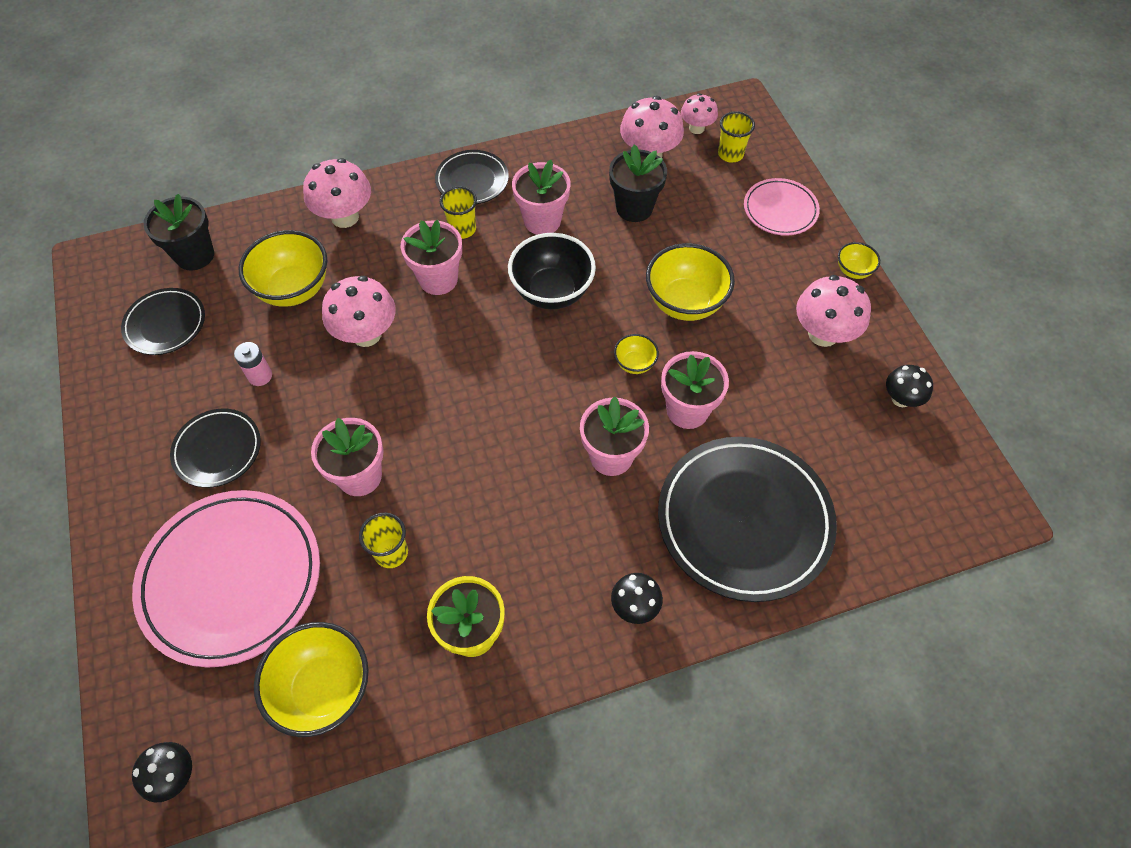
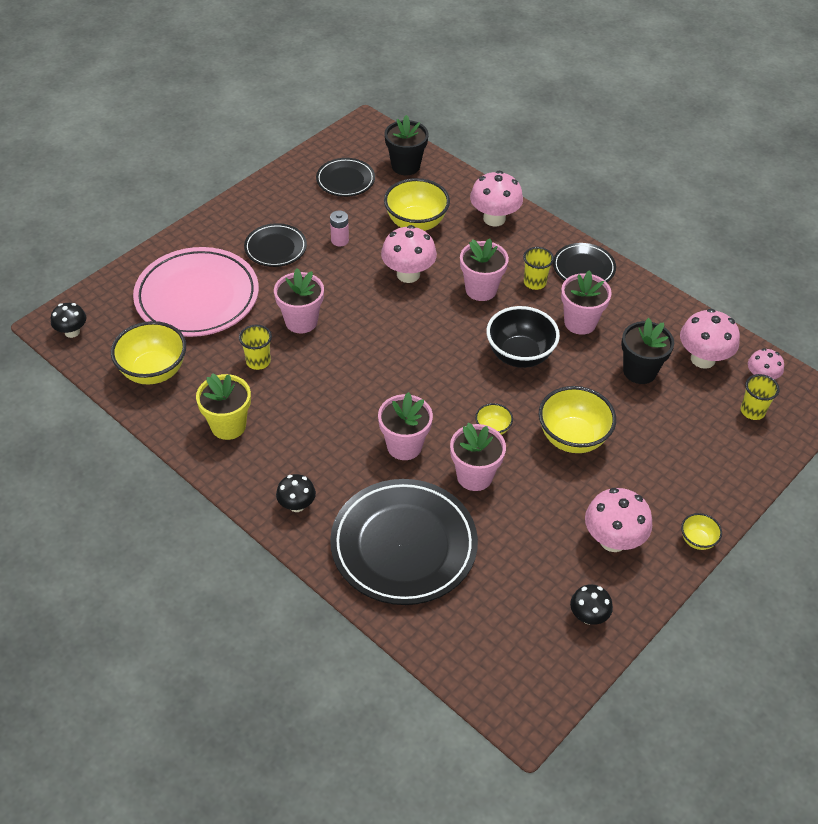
camera: 60 degrees right, 10 degrees down
pink plate [744,178,820,236] -> none

